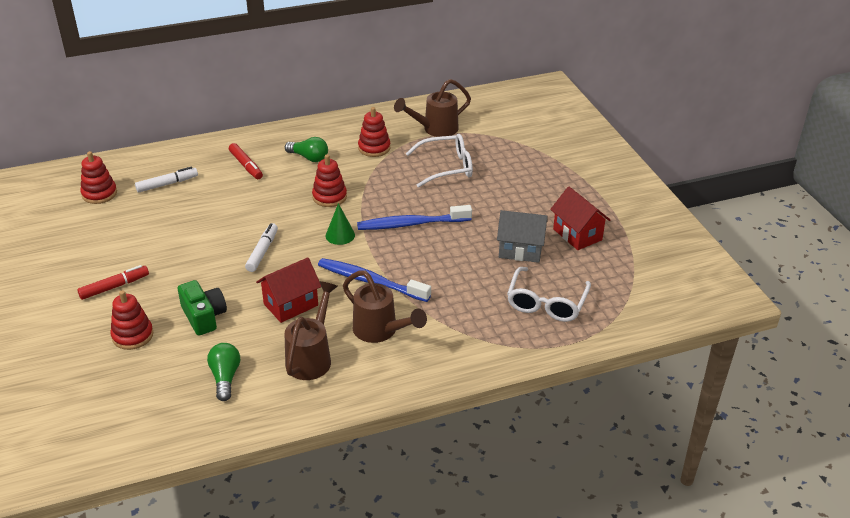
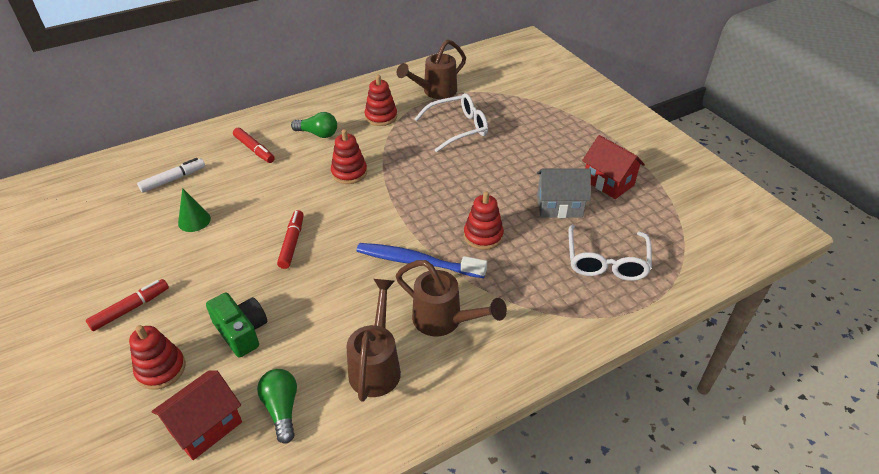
camera: 10 degrees left, 5 degrees up
red stacking toy [80,151,117,204] -> red stacking toy moved to [464,191,504,250]
white marker [245,223,278,272] -> red marker [277,210,304,269]
red house [256,257,321,323] -> red house moved to [151,370,242,460]
green cone [326,203,355,245] -> green cone moved to [178,188,211,232]
blue toothbrush [357,205,472,230] -> none

